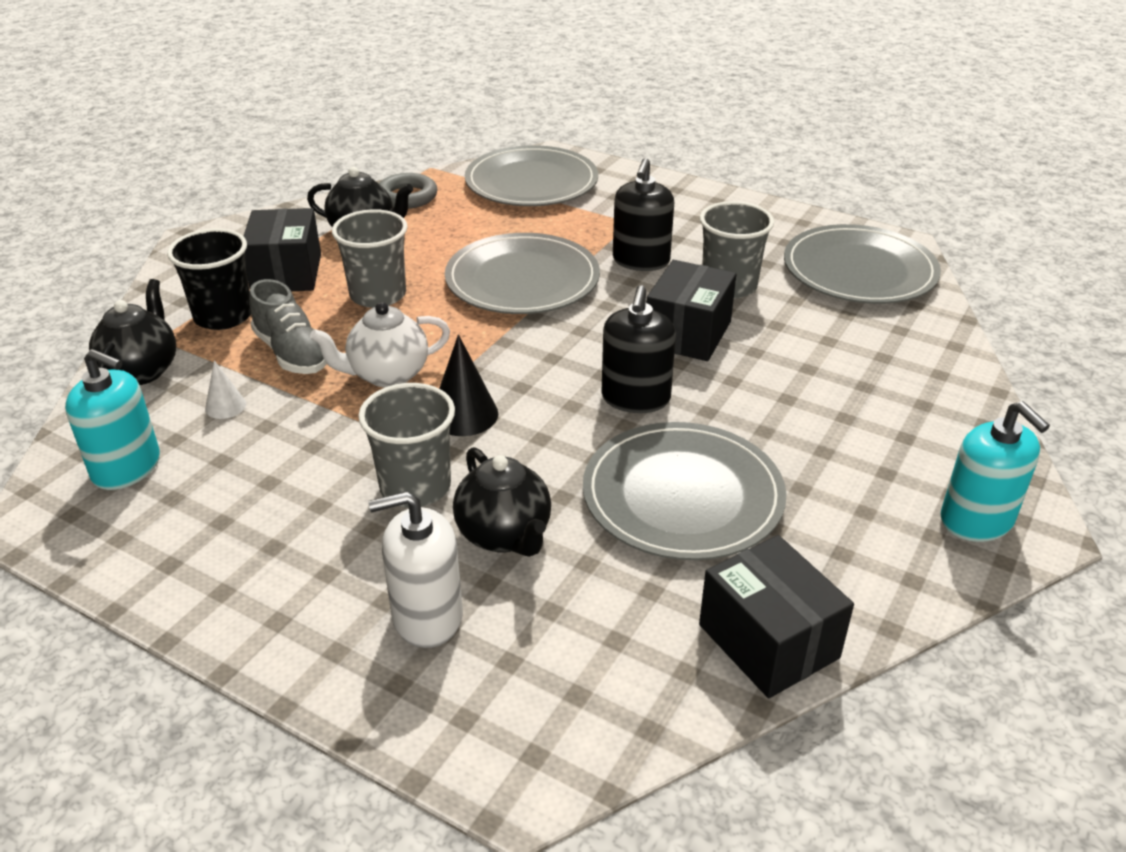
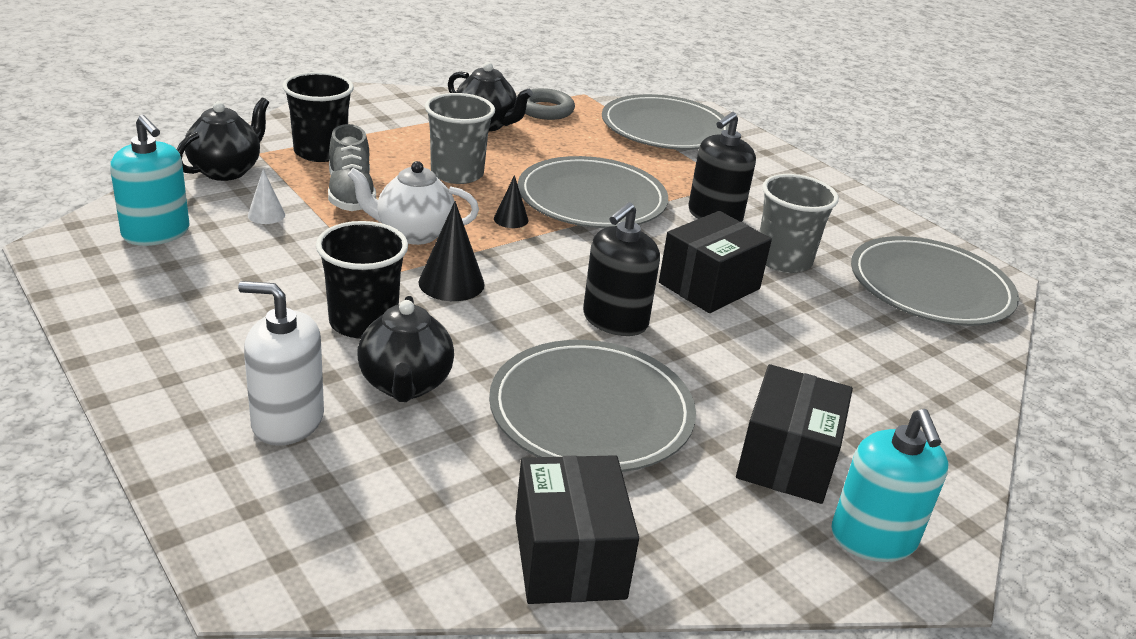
camera: 20 degrees right, 5 degrees down
black box [243,208,321,291] -> black box moved to [736,364,853,504]
grey cup [358,383,455,508] -> black cup [316,221,408,339]
none -> black cone [494,175,528,228]

